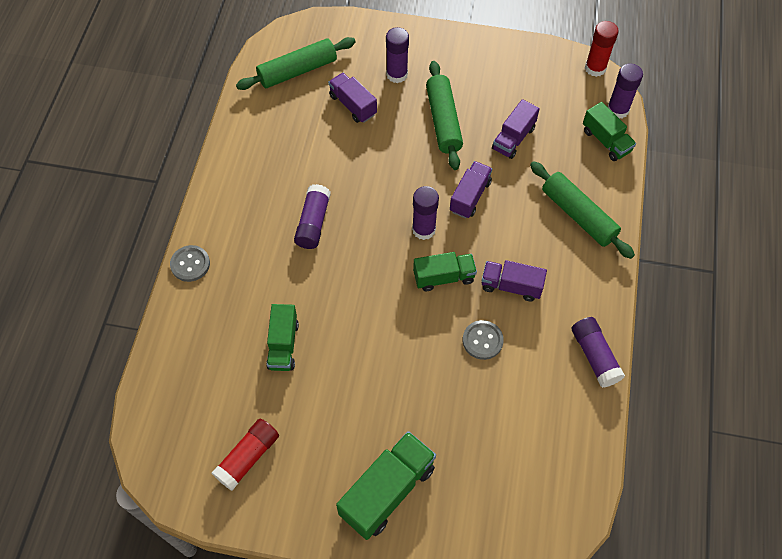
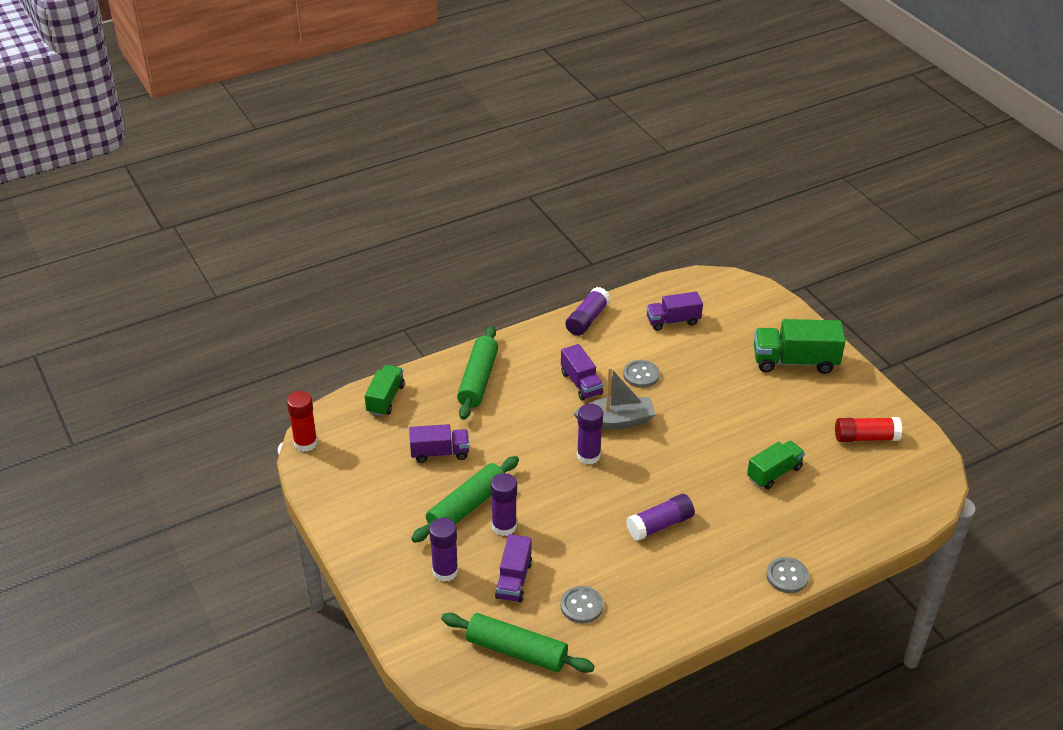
camera: 130 degrees left, 20 degrees down
green truck [413,252,477,291] -> grey boat [574,367,656,430]
purple truck [450,161,492,218] -> purple truck moved to [646,291,703,331]
purple glue stick [608,63,643,119] -> purple glue stick moved to [491,473,517,536]
none -> grey button [561,586,603,624]

